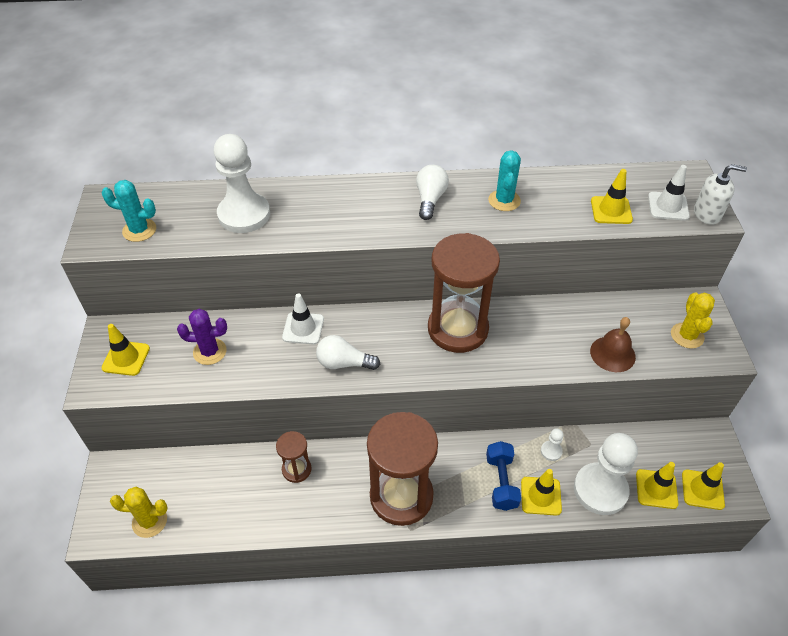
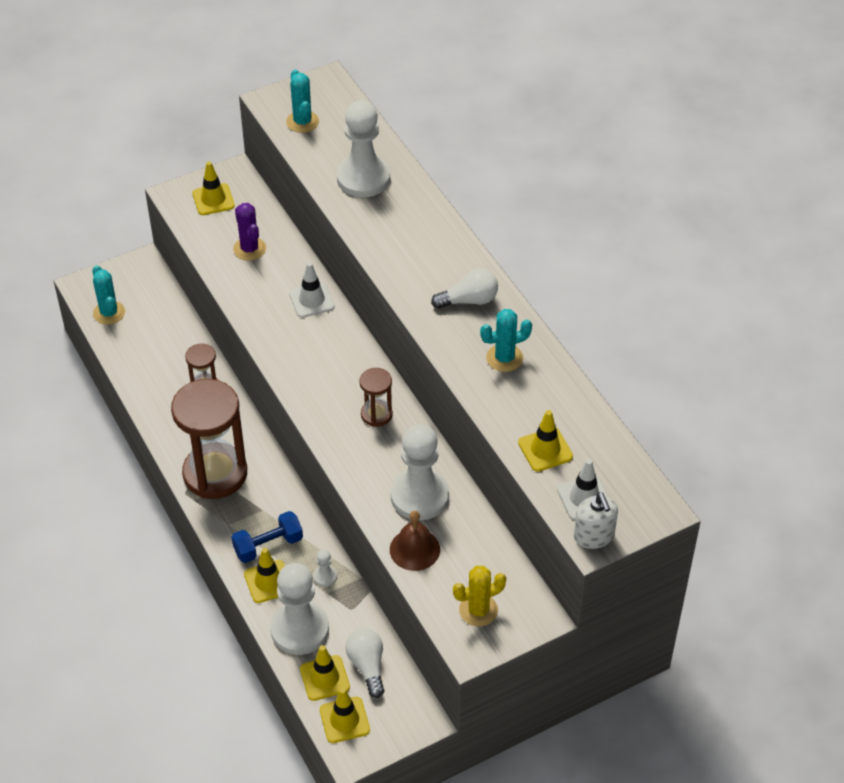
camera: 65 degrees right, 0 degrees up
yellow cactus [110,486,168,538] -> turquoise cactus [92,265,125,325]
white light bulb [316,335,380,370] -> white light bulb moved to [345,629,384,698]
brown hourglass [428,233,500,353] -> brown hourglass [359,368,393,427], size x0.48
none -> white pawn [391,424,449,520]

